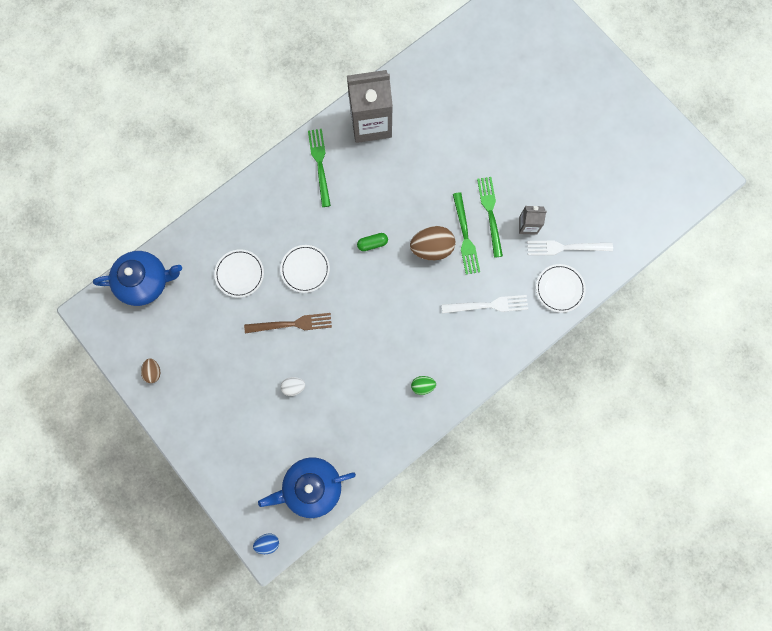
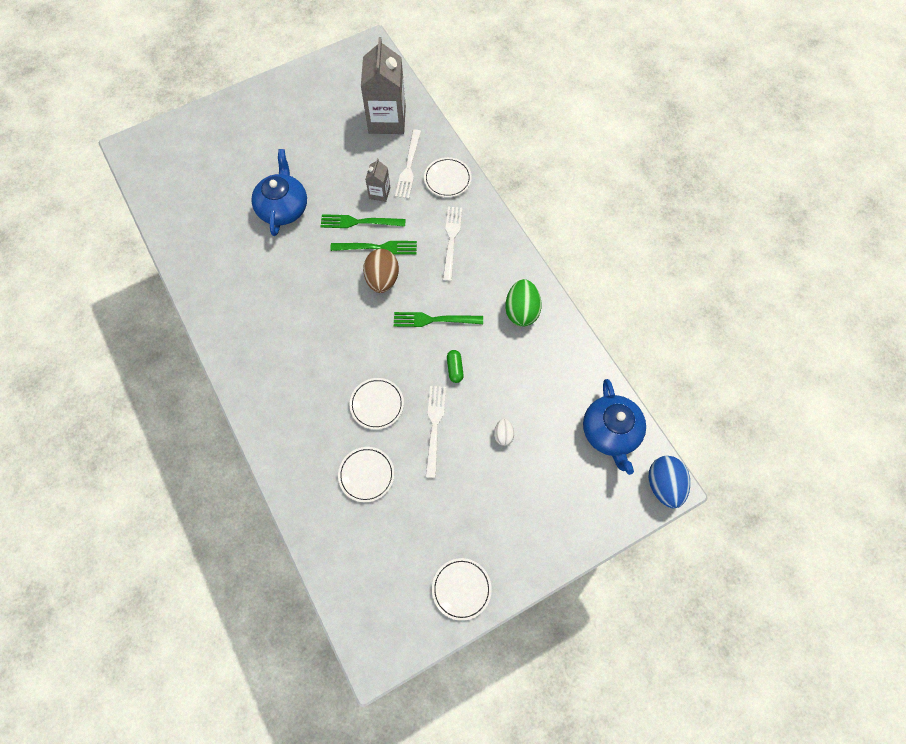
camera: 80 degrees left, 10 degrees down
blue teapot [93,251,182,306] -> blue teapot moved to [251,149,307,236]
brown egg [141,358,160,383] -> white plate [432,558,492,621]
brown fork [244,313,332,333] -> white fork [426,386,446,478]
blue egg [253,533,279,554] -> blue egg [649,456,690,508], size x1.88
green fork [308,129,331,207] -> green fork moved to [394,312,483,327]
grey carton [347,70,393,143] -> grey carton moved to [361,37,406,134]
green capsule [357,233,388,251] -> green capsule moved to [447,350,464,383]
green egg [411,376,436,395] -> green egg [505,279,542,326], size x1.88

